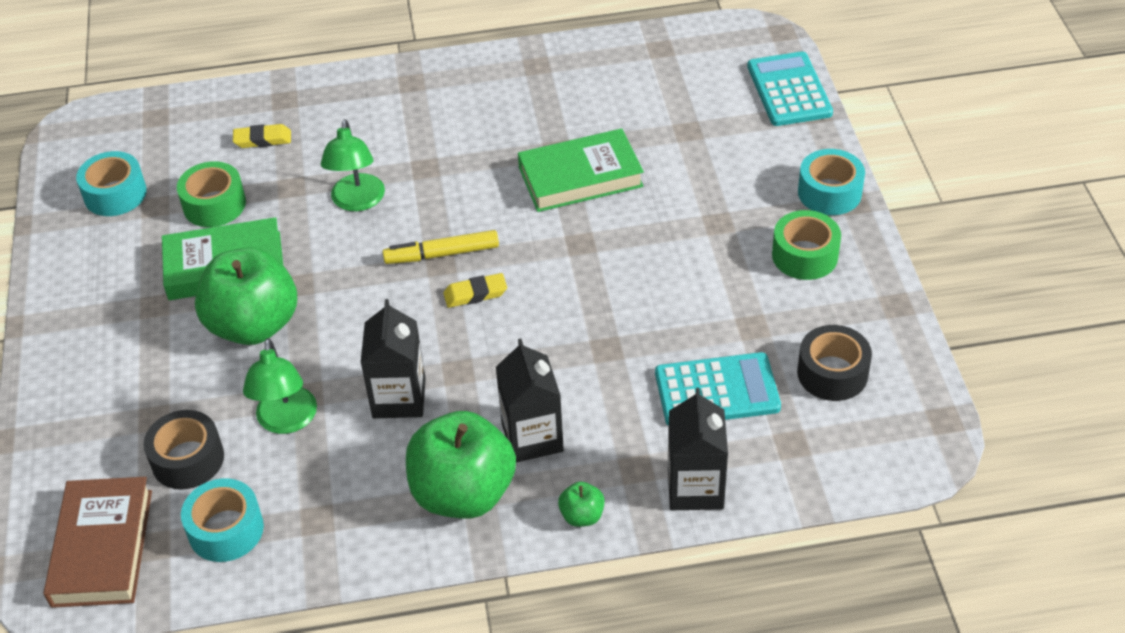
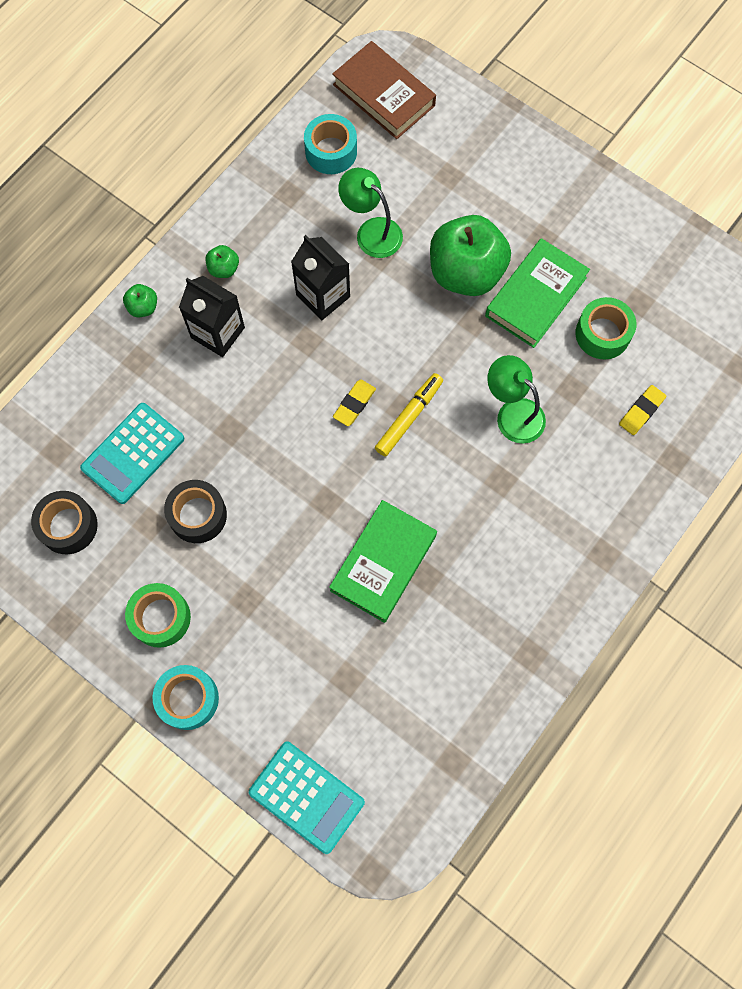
camera: 135 degrees right, 25 degrees up
turquoise tape [76,151,147,216] -> none
black tape [143,410,224,489] -> black tape moved to [164,480,227,543]
green apple [406,411,516,519] -> green apple [205,245,239,278], size x0.42
black carton [668,388,728,510] -> none

